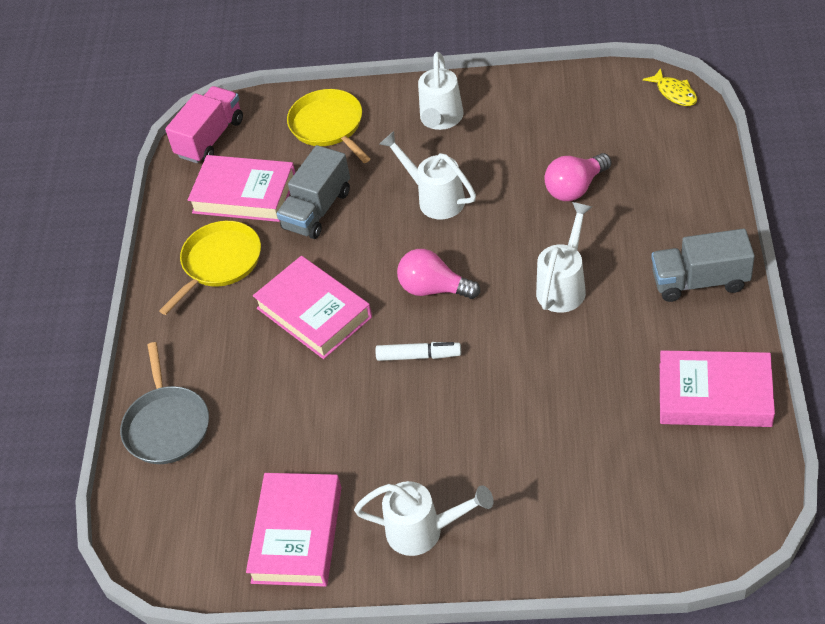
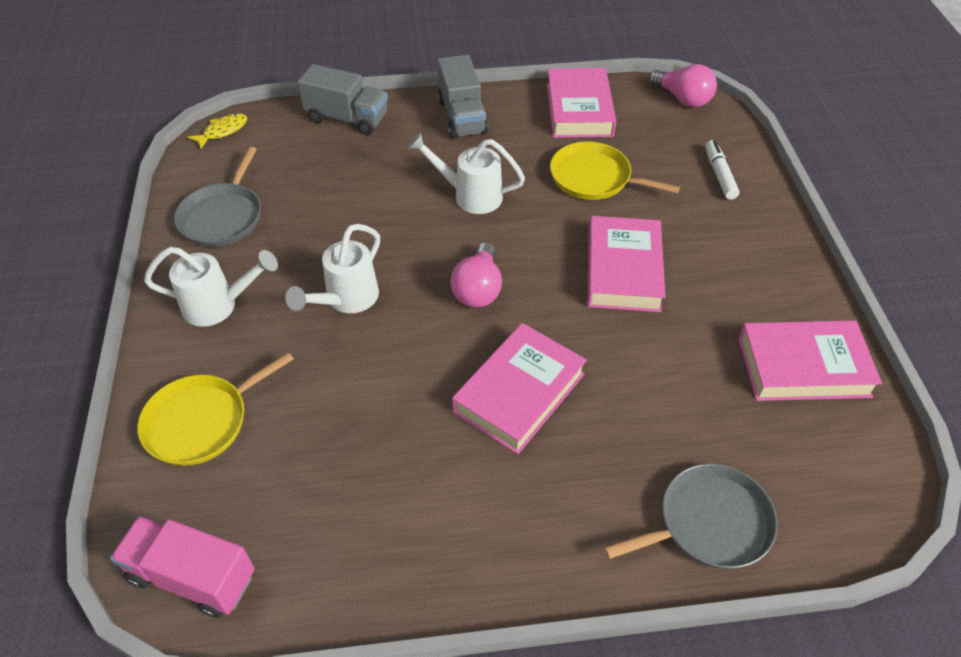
camera: 105 degrees left, 0 degrees up
yellow pan [159,221,261,315] -> yellow pan moved to [550,142,680,200]
pink book [188,155,296,222] -> pink book moved to [587,216,665,312]
grey truck [277,145,350,239] -> grey truck moved to [298,64,388,135]
white watering can [354,481,494,556] -> none
white marker [375,342,461,361] -> white marker moved to [705,140,740,200]
pink light bulb [544,153,611,201] -> pink light bulb moved to [649,64,717,107]
none -> grey pan [174,147,261,247]

